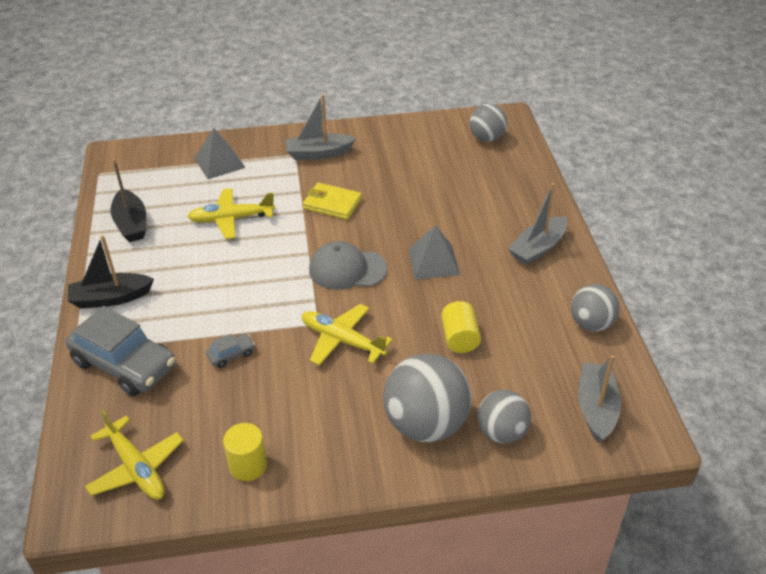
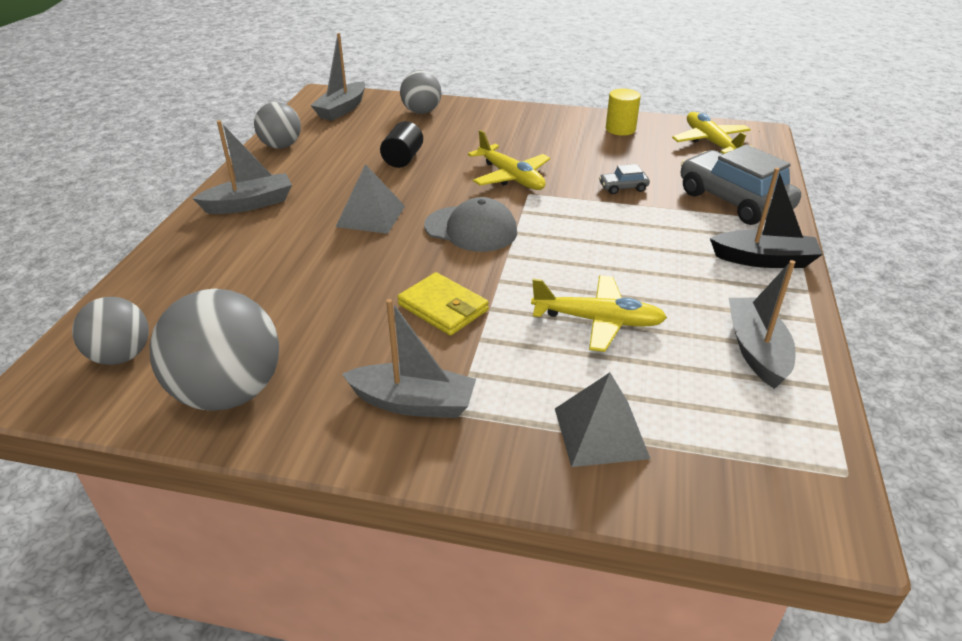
camera: 160 degrees left, 5 degrees down
black boat [110,159,146,242] -> grey boat [729,260,796,389]
grey ball [383,353,471,442] -> grey ball moved to [149,289,279,411]
yellow cylinder [441,301,481,353] -> black cylinder [380,121,423,168]

